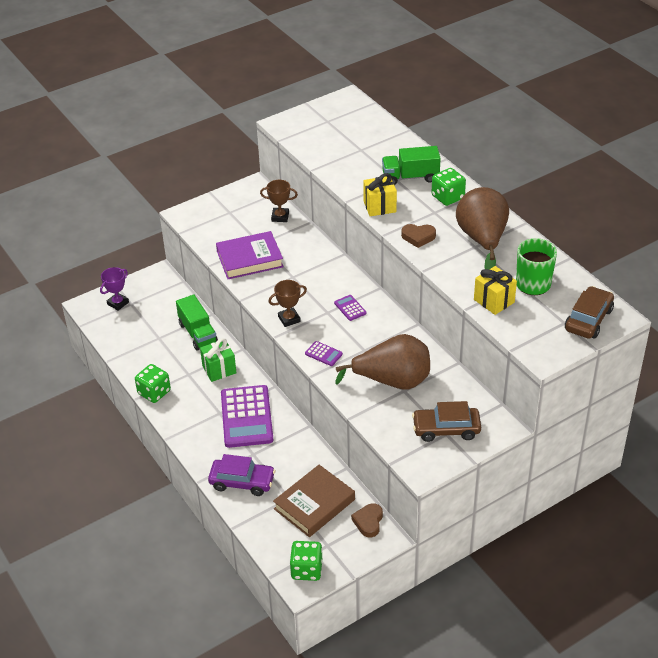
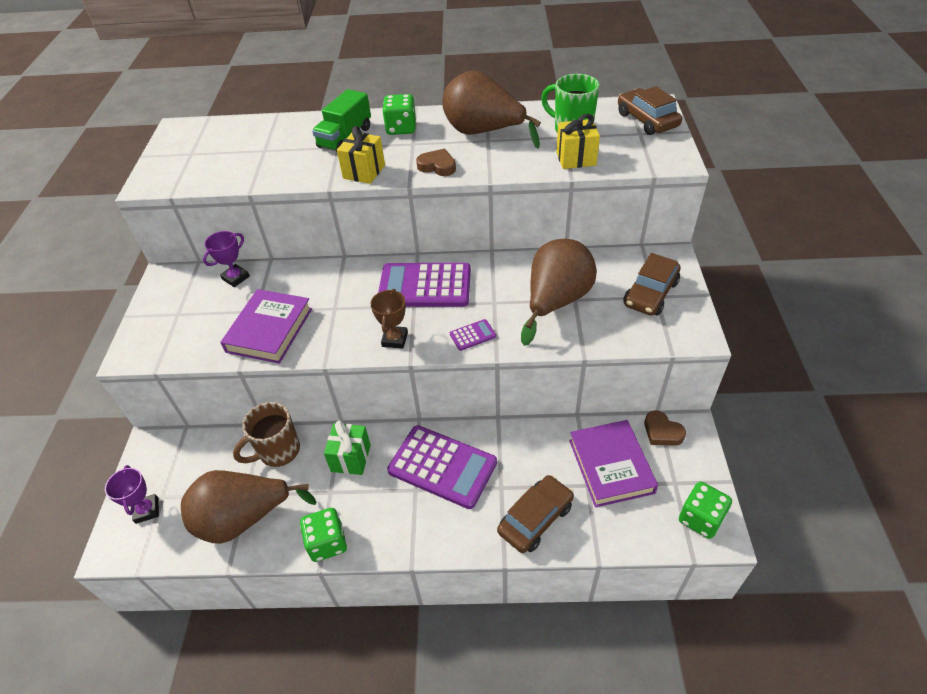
camera: 55 degrees left, 5 degrees up
green truck [176,294,218,351] -> brown mug [233,402,300,467]
purple car [208,454,275,496] -> brown car [497,475,574,553]
brown trophy [260,180,298,222] -> purple trophy [203,231,250,287]
brown book [273,465,355,537] -> purple book [569,420,658,508]
purple calculator [334,295,367,321] -> purple calculator [378,263,471,307], size x2.35
brown heart [401,224,436,248] -> brown heart turned 105 degrees counterclockwise [416,149,456,176]
none -> brown pear [181,470,317,544]

